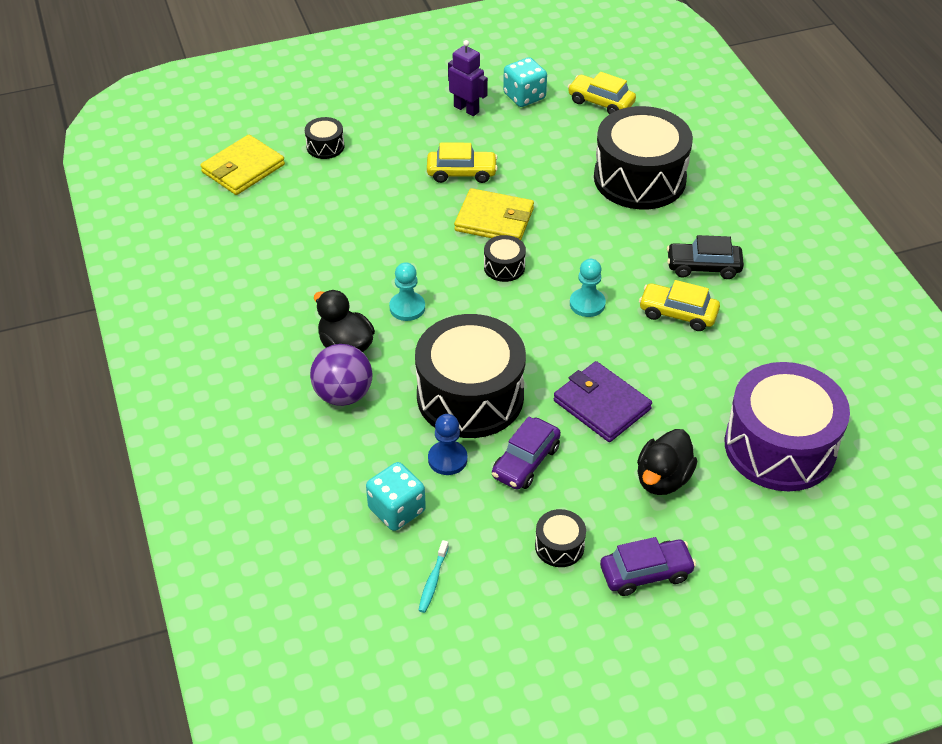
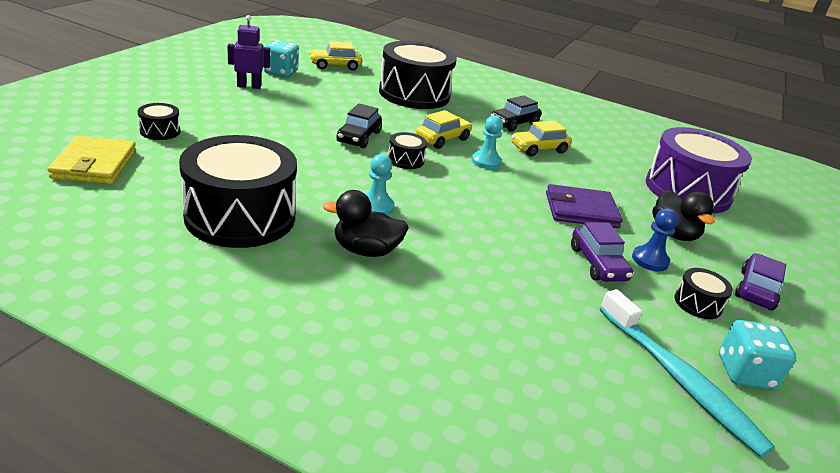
camera: 50 degrees left, 15 degrees down
purple ball [310,344,373,406] -> none
turquoise dice [366,462,426,531] -> turquoise dice moved to [719,320,797,390]
black drum [415,314,526,438] -> black drum moved to [179,135,297,248]
turquoise toothbrush [418,540,449,613] -> turquoise toothbrush [600,289,775,457], size x2.43
yellow car [427,143,498,183] -> yellow car moved to [415,110,472,149]
blue pawn [428,414,468,475] -> blue pawn moved to [632,209,679,271]
yellow wallet [454,188,534,240] -> black car [336,103,382,148]

